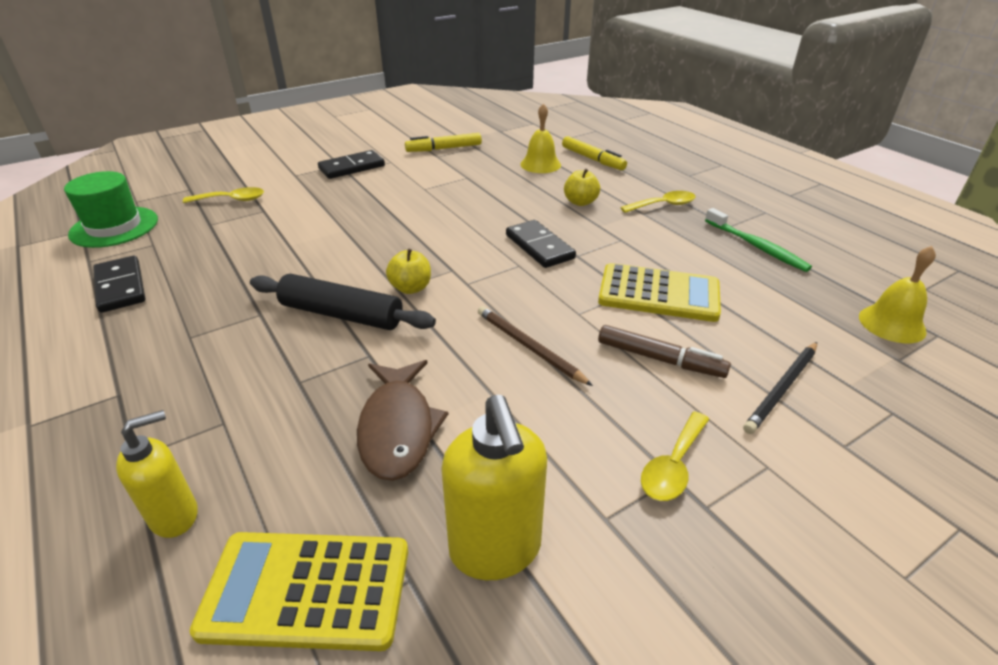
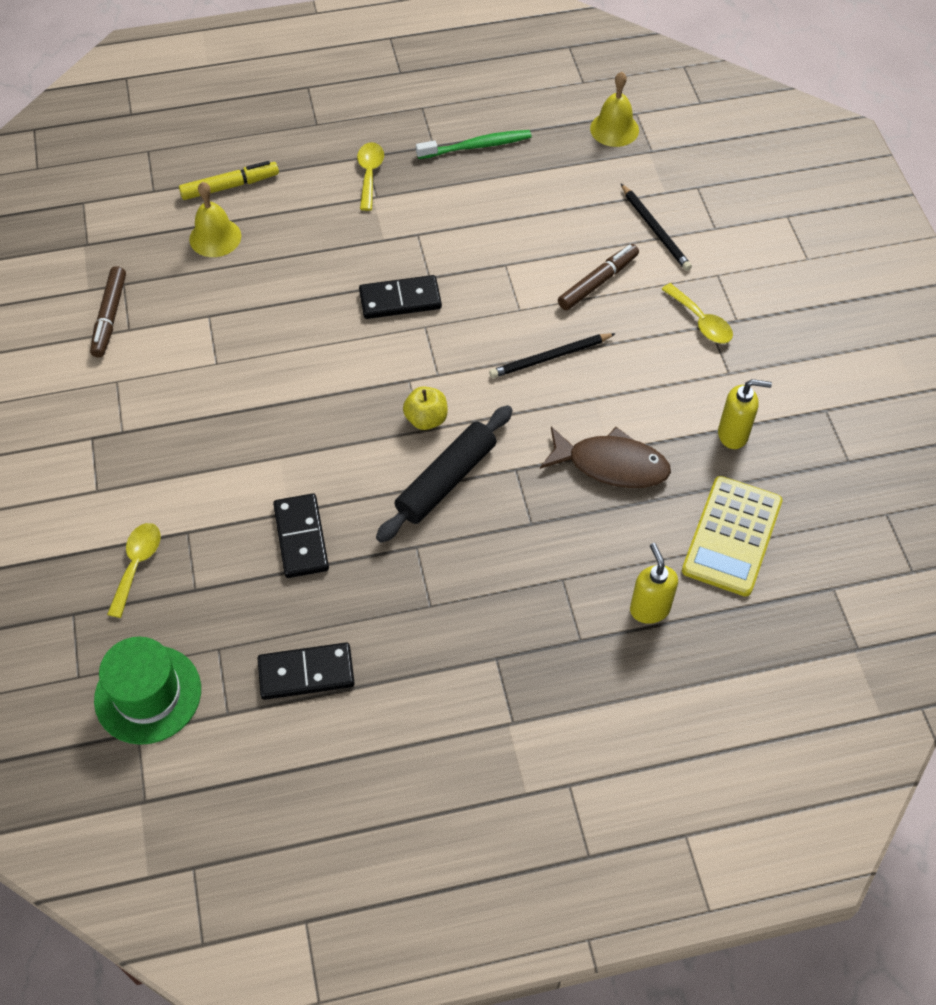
camera: 70 degrees left, 20 degrees up
black domino [318,150,385,179] -> black domino moved to [273,493,329,578]
yellow marker [405,133,482,152] -> brown marker [90,266,126,358]
yellow soap dispenser [441,395,547,580] -> yellow soap dispenser [718,379,772,449], size x0.64
brown pencil [478,306,593,386] -> black pencil [489,333,616,378]
yellow apple [564,169,600,206] -> none
yellow calculator [598,263,721,322] -> none

